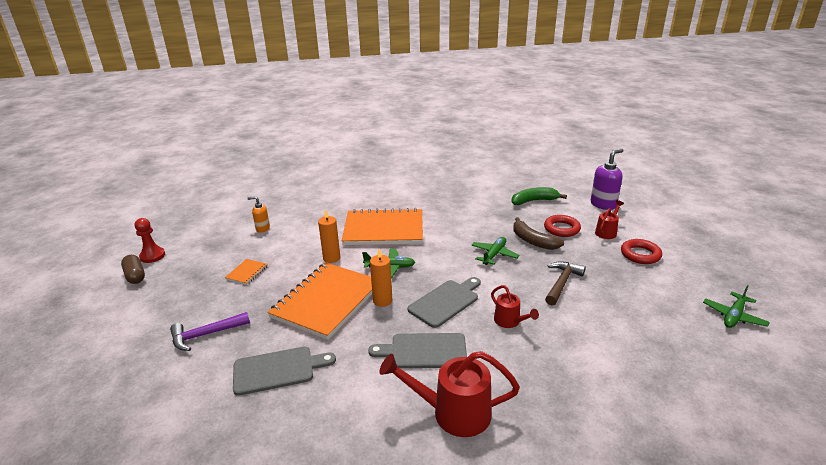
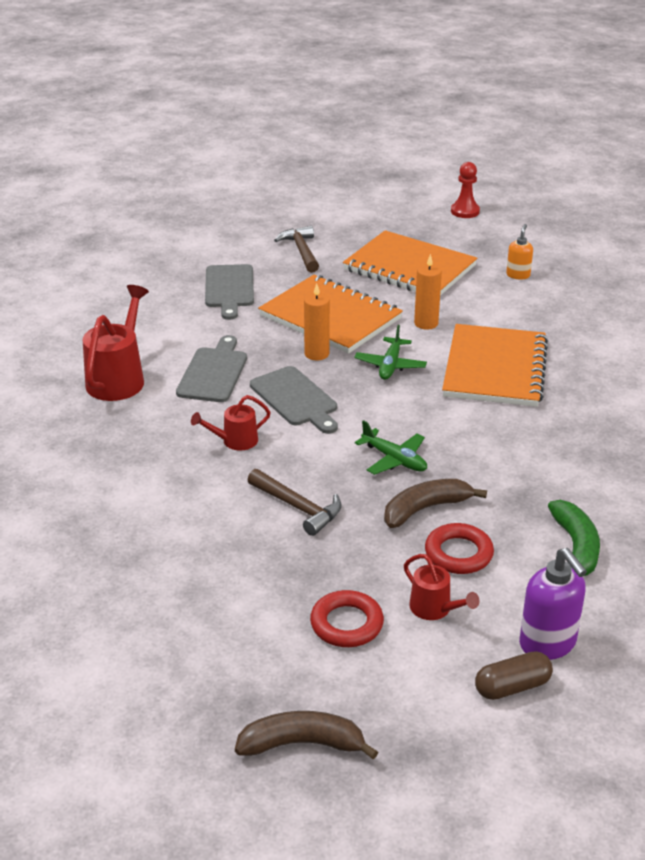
camera: 100 degrees right, 5 degrees up
brown capsule [121,255,145,284] -> brown capsule moved to [475,651,553,700]
purple hammer [170,312,250,351] -> brown hammer [274,226,319,273]
orange notebook [225,259,268,285] -> orange notebook [343,230,477,296], size x2.49
green plane [703,285,770,328] -> none
none -> brown banana [235,711,378,759]

